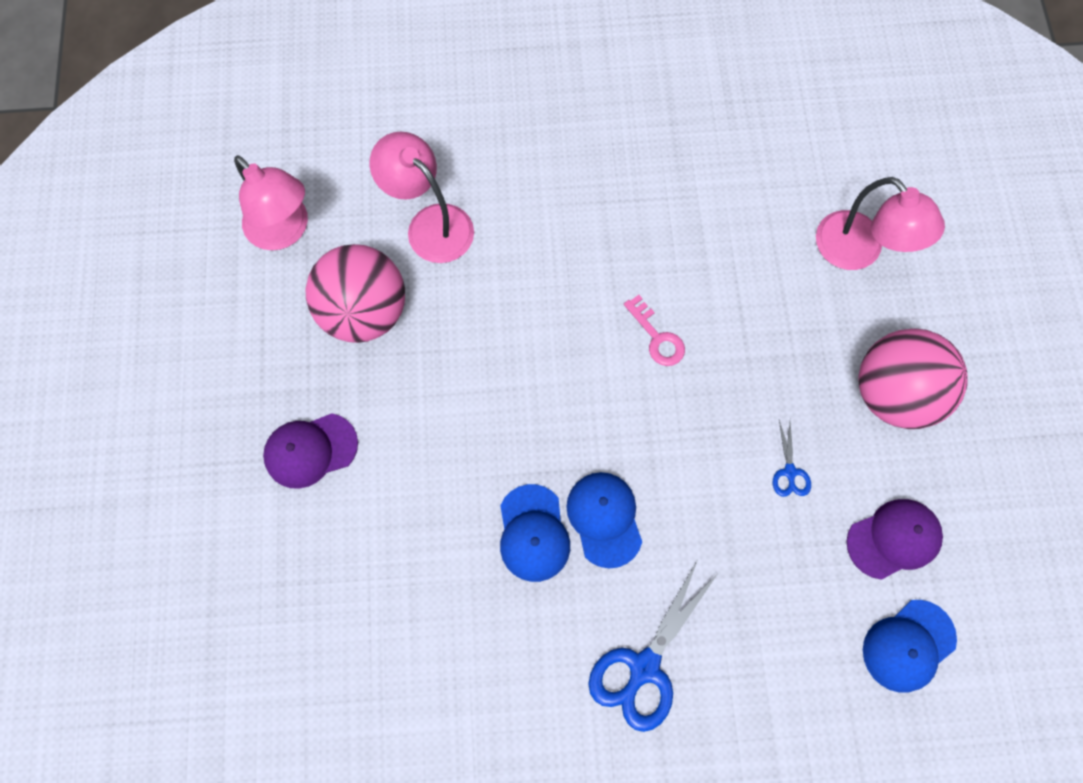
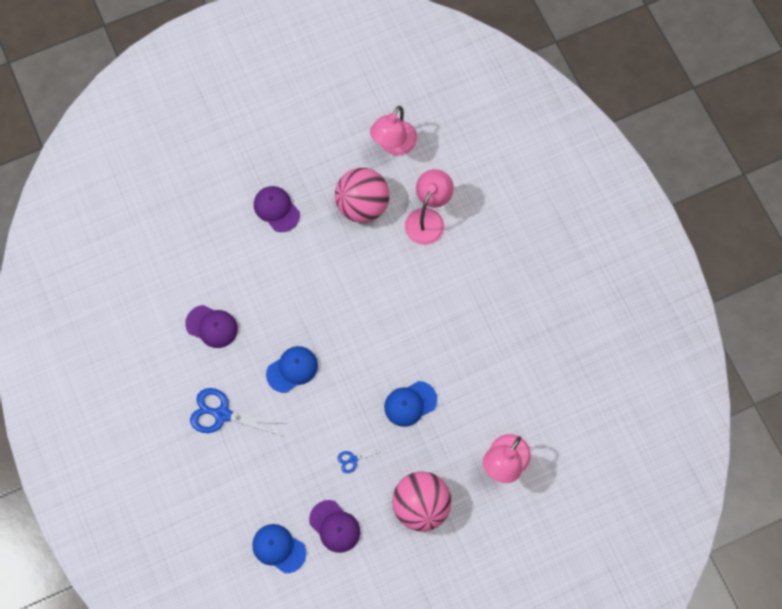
camera: 70 degrees right, 0 degrees up
blue cap [500,484,570,582] -> blue cap moved to [384,381,437,427]
pink key [624,295,685,366] -> none
none -> purple cap [185,305,238,348]

